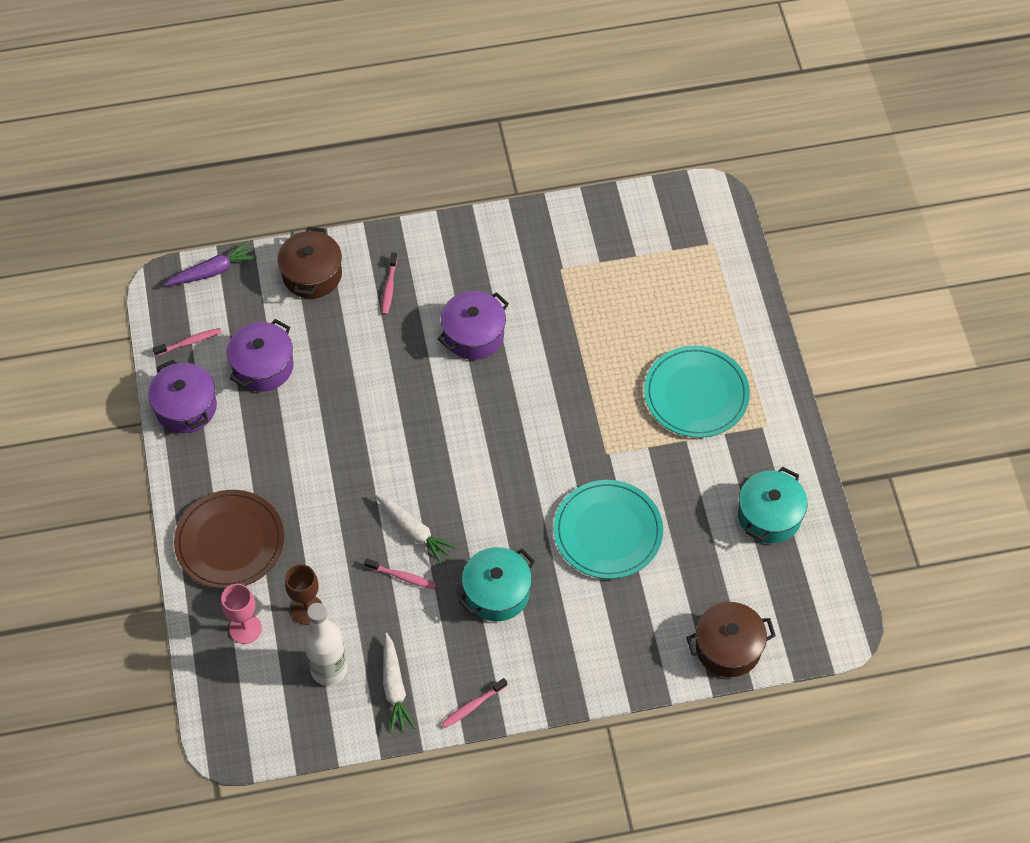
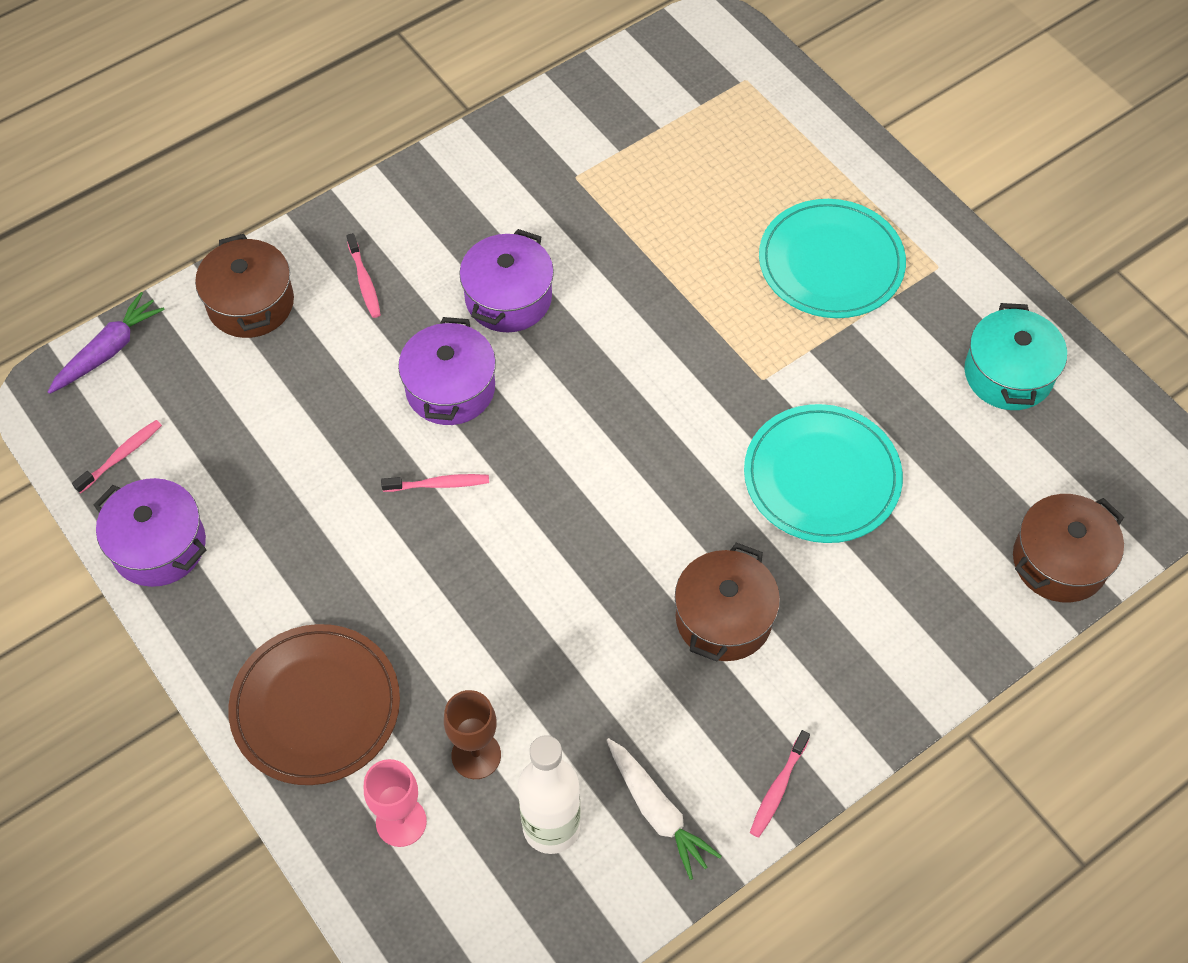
camera: 25 degrees left, 0 degrees up
purple pot [227,319,294,392] -> purple pot moved to [398,317,496,425]
pink toothbrush [364,558,436,590] -> pink toothbrush moved to [381,474,489,492]
white carrot [375,494,457,564] -> none
turquoise pot [458,547,535,622] -> brown pot [675,542,780,662]

